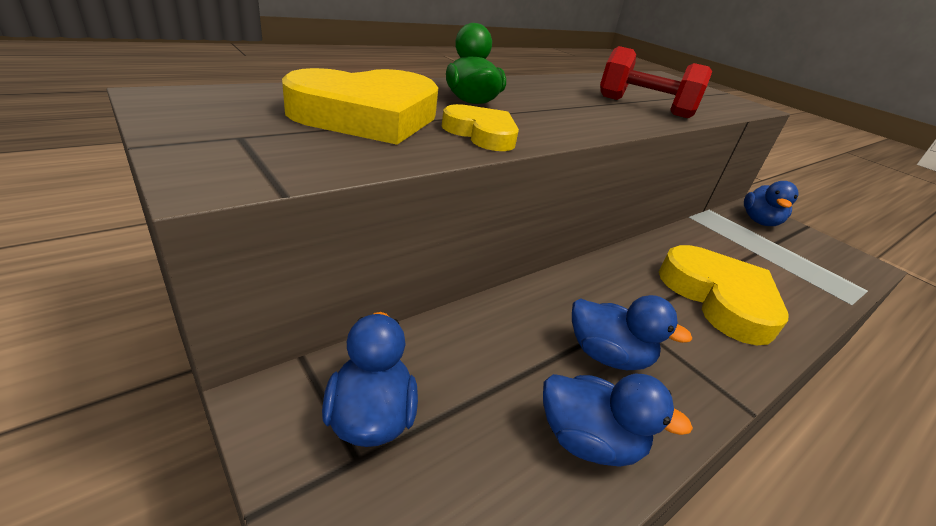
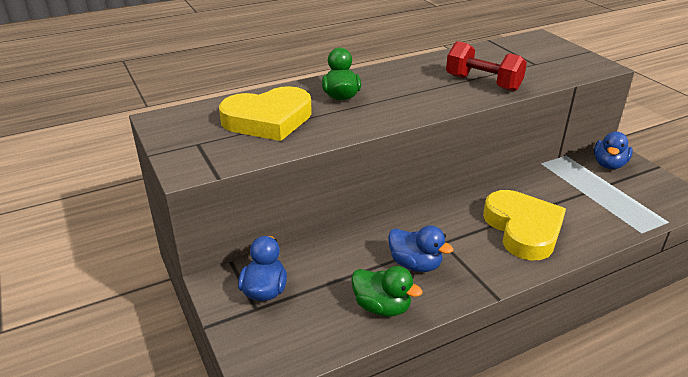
camera: 15 degrees right, 0 degrees up
yellow heart [442,104,519,151] -> none
blue duck [543,374,693,467] -> green duck [351,266,423,317]

